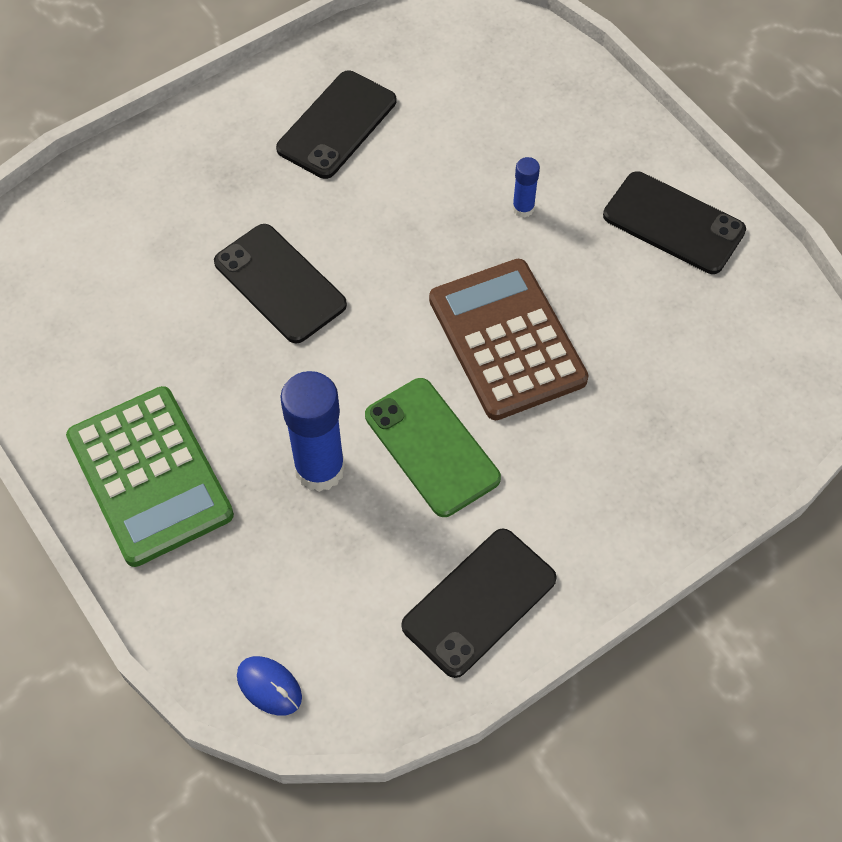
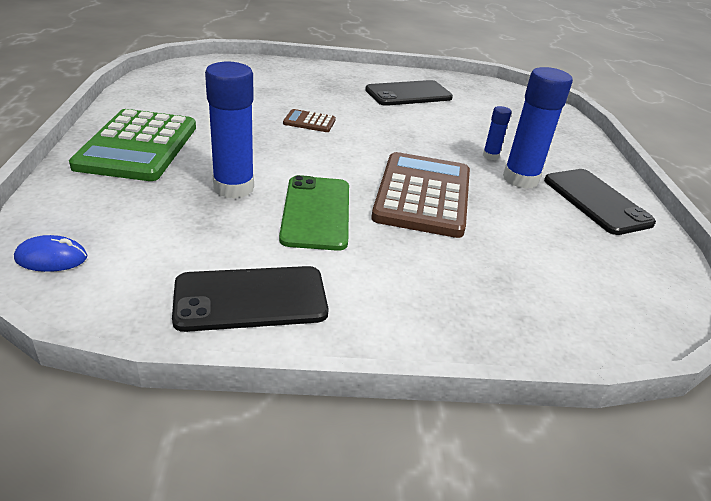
camera: 30 degrees right, 25 degrees down
black phone [214,224,347,344] -> brown calculator [283,109,336,132]
blue mouse [237,656,302,716] -> blue mouse turned 75 degrees counterclockwise [14,235,87,272]
none -> blue glue stick [503,67,573,189]

